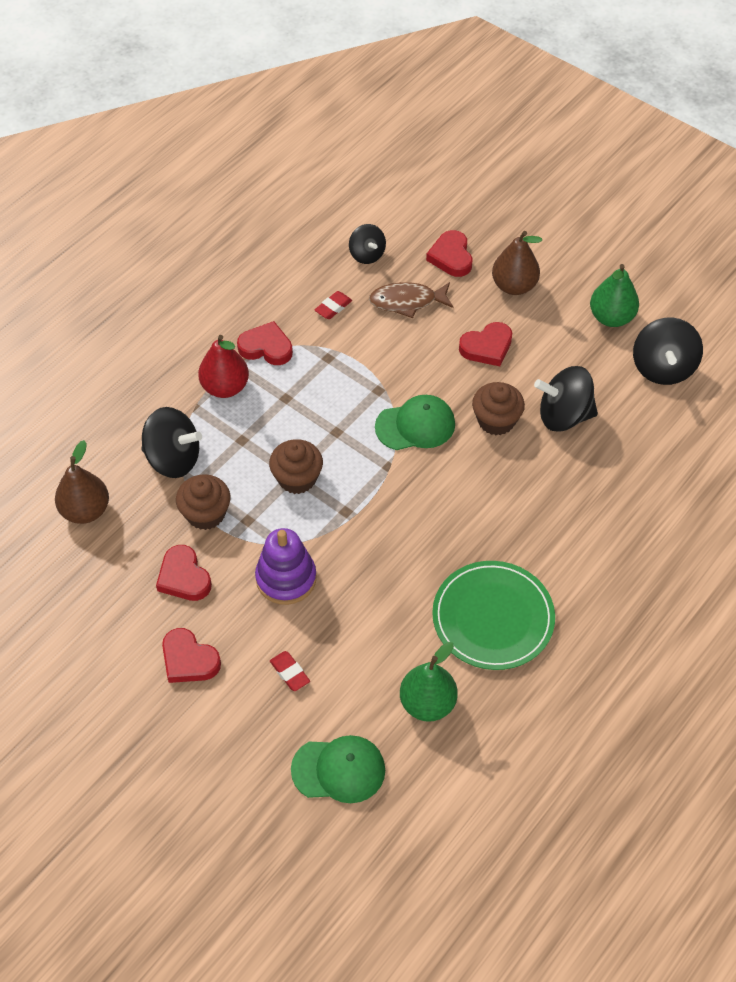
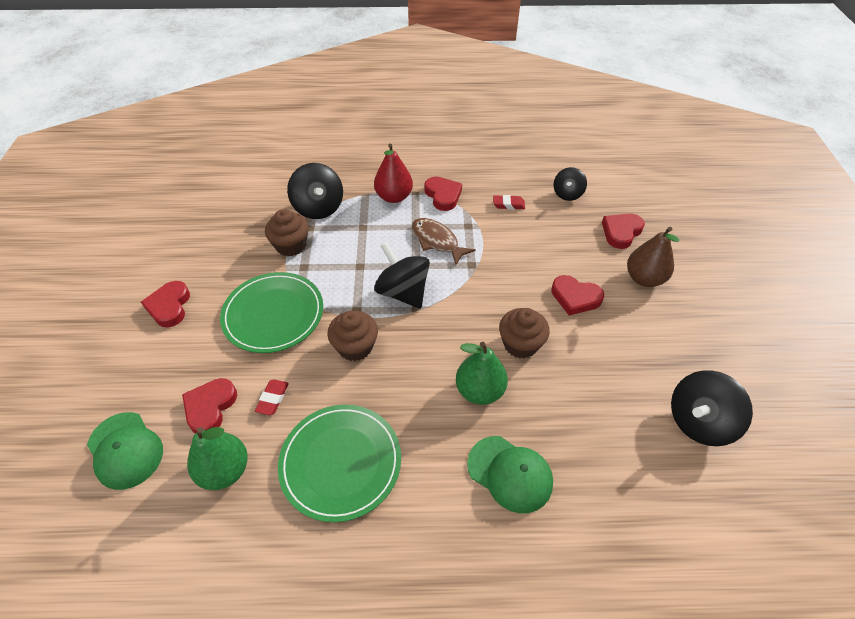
camera: 50 degrees right, 5 degrees down
brown pear [55,440,109,524] -> none
red heart [156,545,212,601] -> red heart moved to [182,378,237,434]
purple stacking toy [255,528,317,605] -> green plate [220,272,323,353]
brown cupcake [269,439,323,494] -> brown cupcake moved to [327,311,378,361]
red eraser [270,651,310,691] -> red eraser moved to [255,379,289,415]
brown fish [369,282,454,318] -> brown fish moved to [412,218,476,265]
green cap [375,395,455,450] -> green cap moved to [467,436,553,513]
black spinning top [534,366,598,432] -> black spinning top moved to [374,242,430,309]
green pear [590,264,639,327] -> green pear moved to [456,342,508,405]

